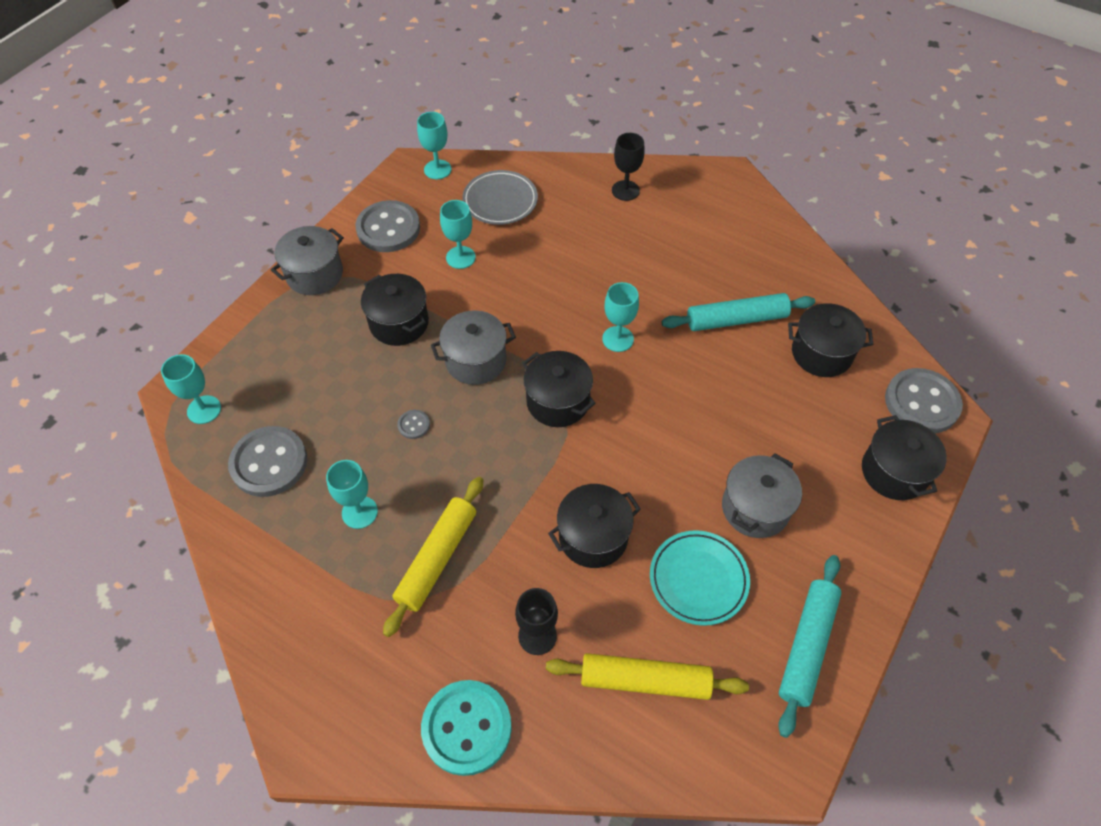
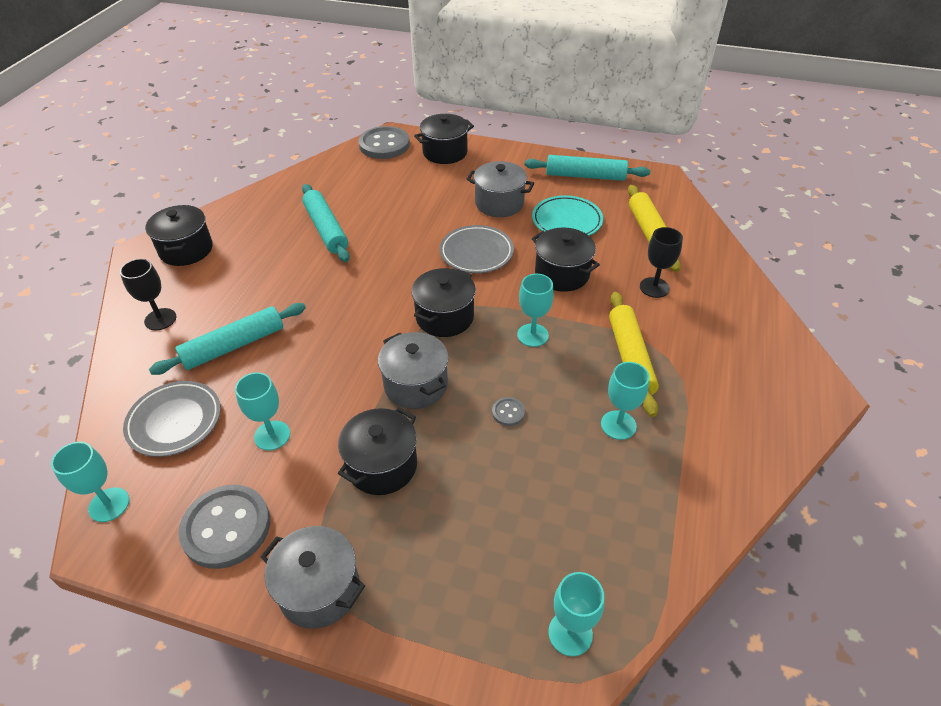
camera: 105 degrees left, 10 degrees down
grey button [228,426,307,497] -> none
yellow rolling pin [383,477,483,637] -> yellow rolling pin turned 75 degrees clockwise [609,292,659,417]
turquoise button [421,680,512,776] -> none
turquoise goblet [602,282,639,352] -> turquoise goblet moved to [517,274,554,347]
black pot [788,303,874,377] -> black pot moved to [145,205,213,266]
none -> turquoise rolling pin [149,303,306,375]
none -> grey plate [440,225,514,273]

